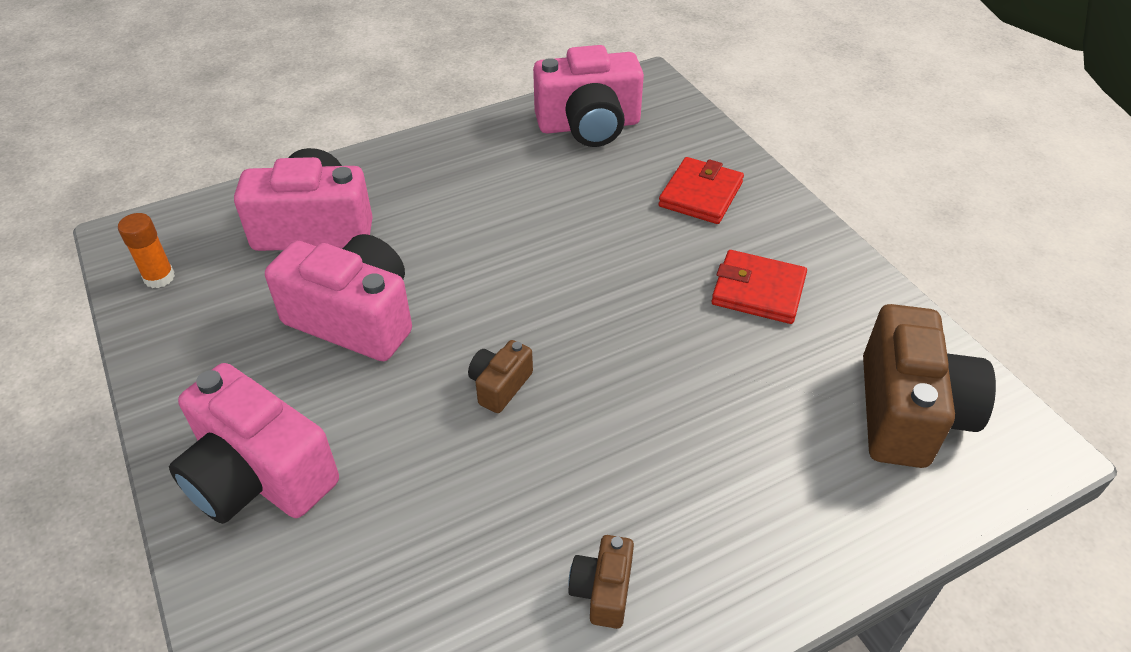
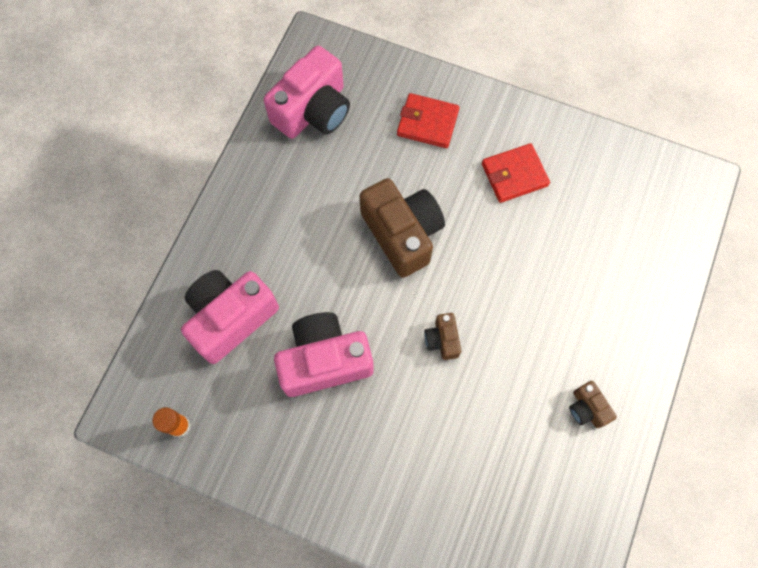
camera: 40 degrees left, 25 degrees up
pink camera [169,363,339,524] -> none
red wallet [659,157,744,224] -> red wallet turned 60 degrees counterclockwise [397,93,460,148]
brown camera [863,304,996,468] -> brown camera moved to [360,178,445,278]

